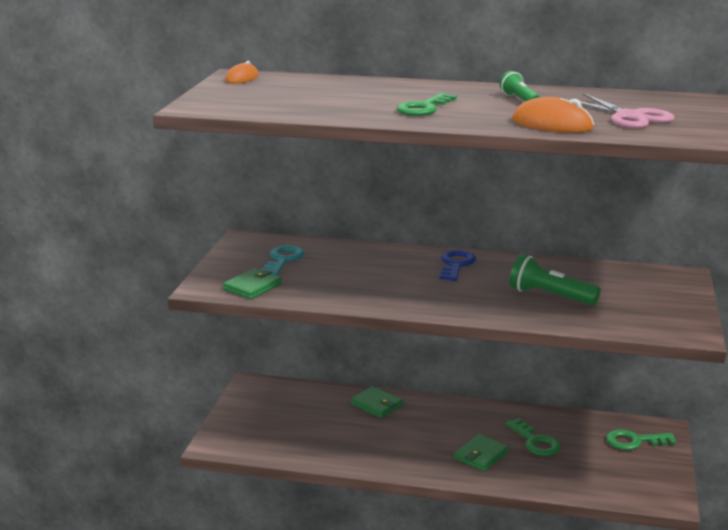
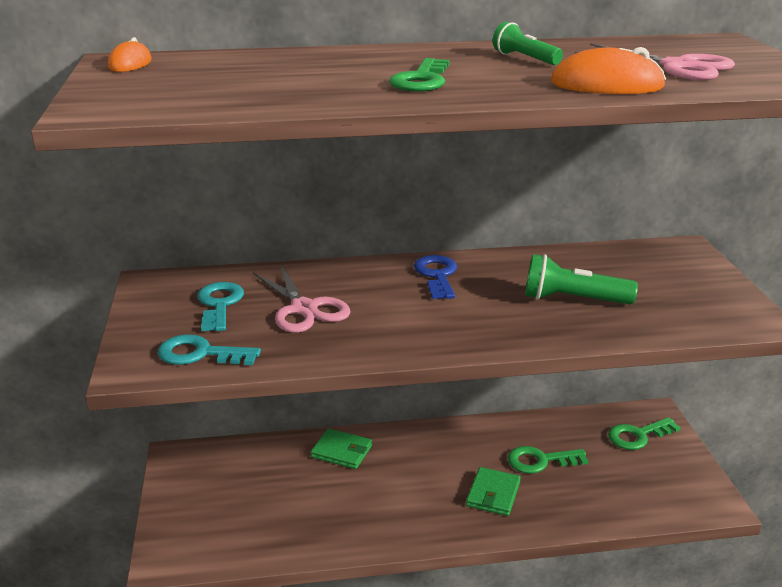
camera: 20 degrees left, 5 degrees up
green wallet [223,268,282,299] -> turquoise key [158,334,261,365]
green key [505,418,561,456] -> green key turned 135 degrees clockwise [508,446,589,474]
none -> pink scissors [253,264,351,333]

